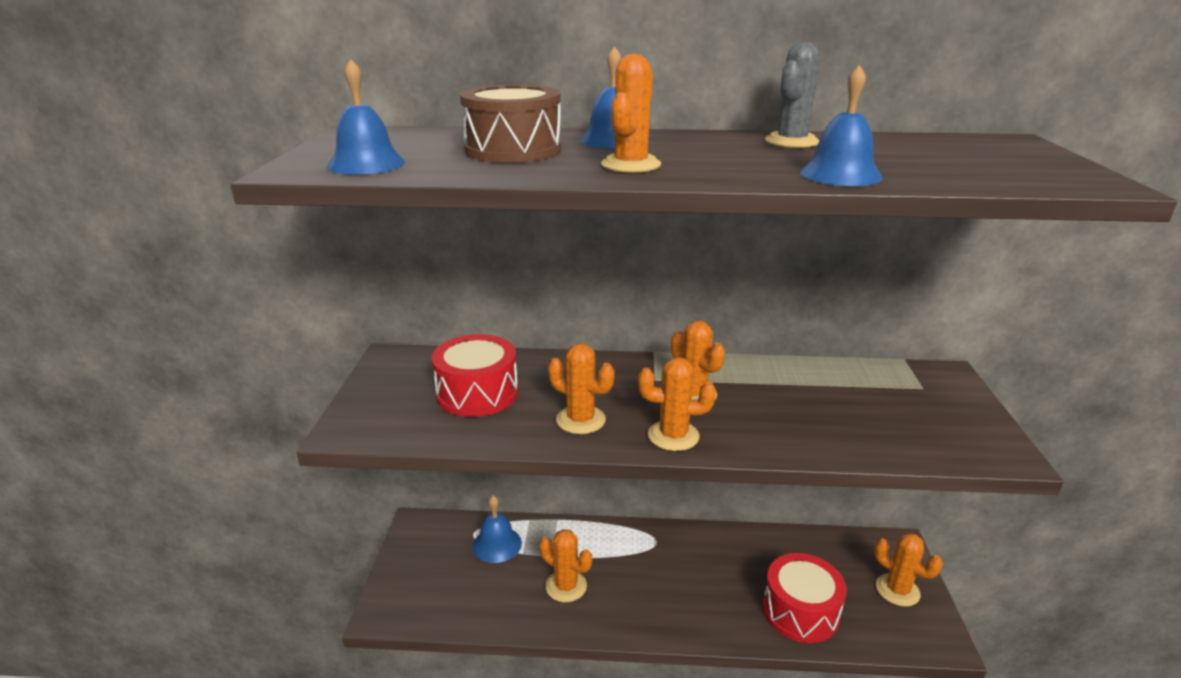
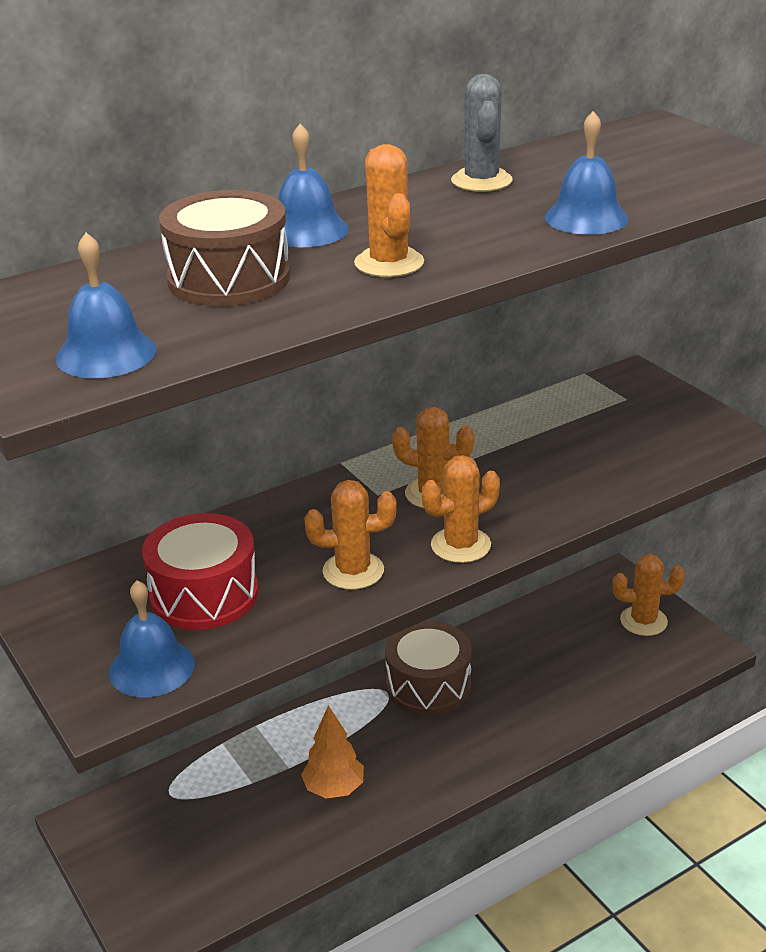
camera: 35 degrees left, 5 degrees up
blue bell [472,495,522,563] -> blue bell moved to [109,580,195,698]
orange cactus [539,529,592,602] -> orange tree [301,705,364,798]
red drum [763,553,847,643] -> none
none -> brown drum [385,621,472,715]

